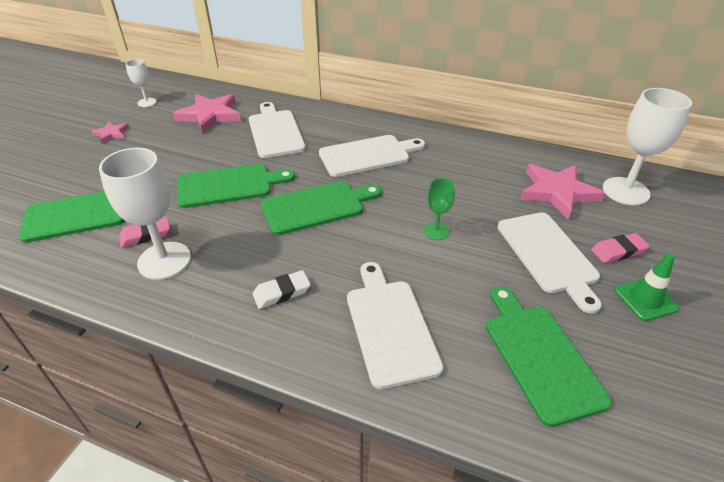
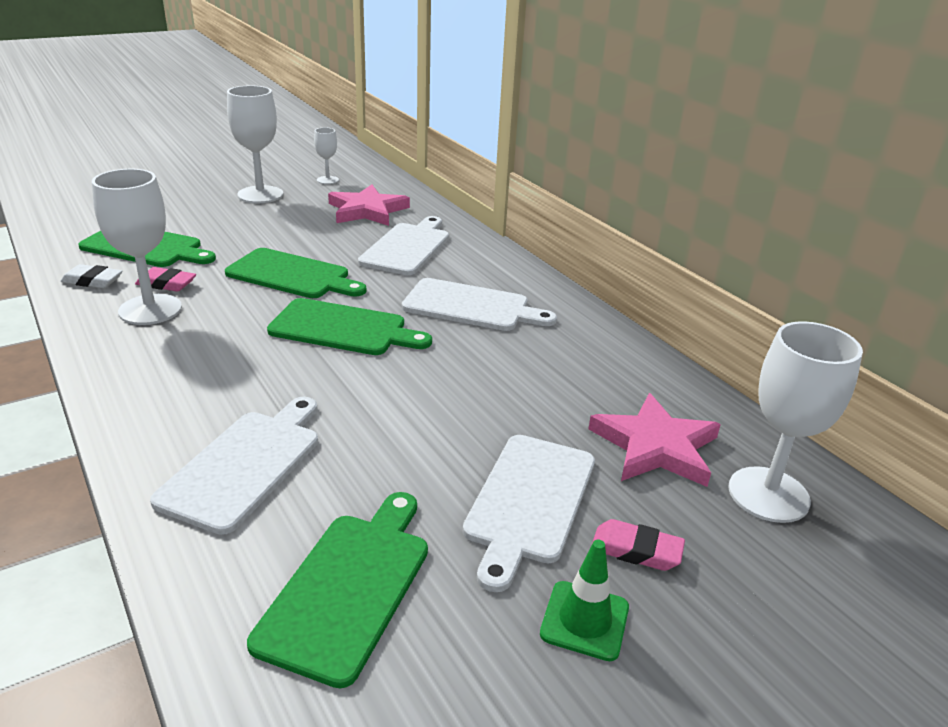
camera: 35 degrees right, 10 degrees down
pink star [91,121,129,143] -> white goblet [227,86,283,203]
white eraser [253,270,311,309] -> white eraser moved to [60,264,123,288]
green goblet [424,178,455,240] -> none

